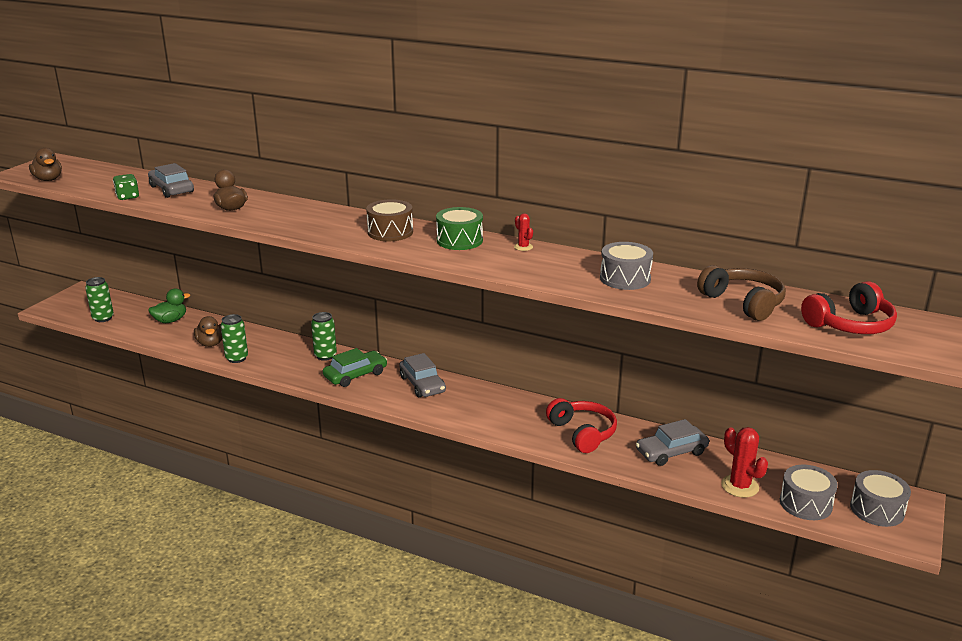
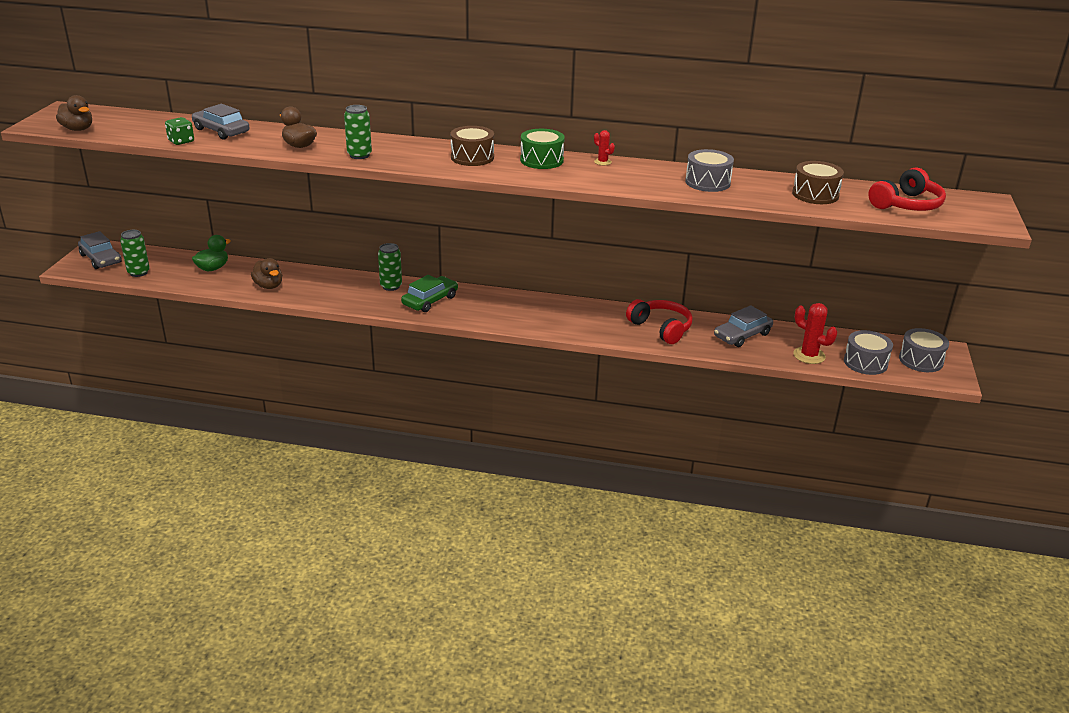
camera: 15 degrees left, 5 degrees up
green can [221,314,248,363] -> green can moved to [344,105,372,159]
grey car [399,353,446,397] -> grey car moved to [78,231,122,269]
brown headphones [697,265,786,321] -> brown drum [792,161,844,204]

